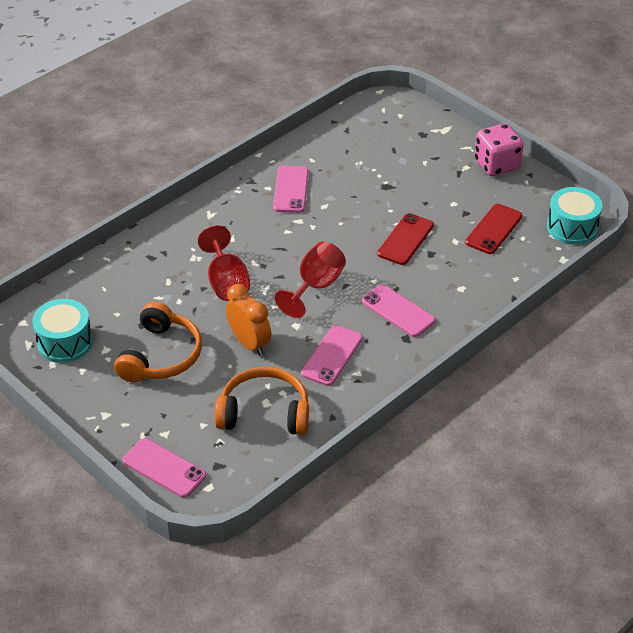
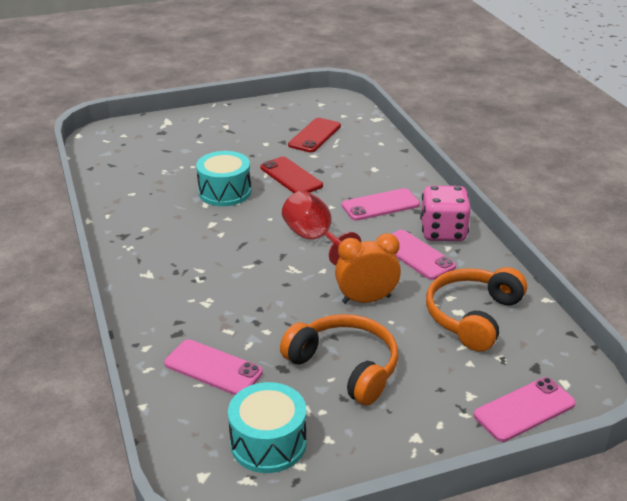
camera: 65 degrees left, 10 degrees down
red goblet [198,225,250,301] -> none
pink phone [273,166,308,213] -> pink phone moved to [164,339,263,395]
red phone [465,204,522,254] -> red phone turned 60 degrees clockwise [288,118,341,152]
pink dice [474,123,524,176] -> pink dice moved to [420,186,471,241]
turquoise drum [547,187,602,245] -> turquoise drum moved to [196,151,251,206]

